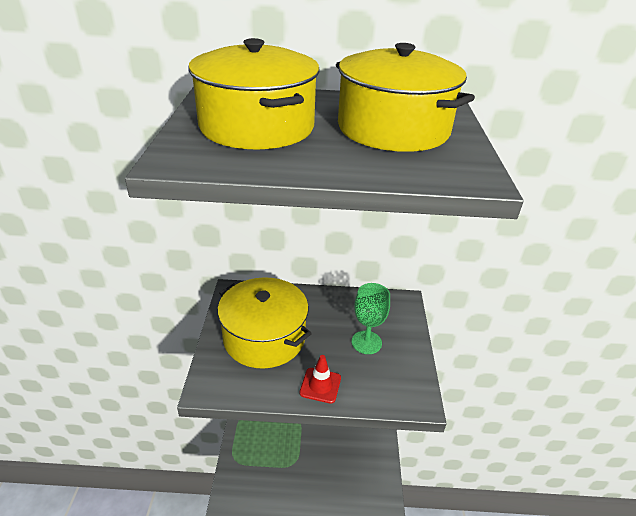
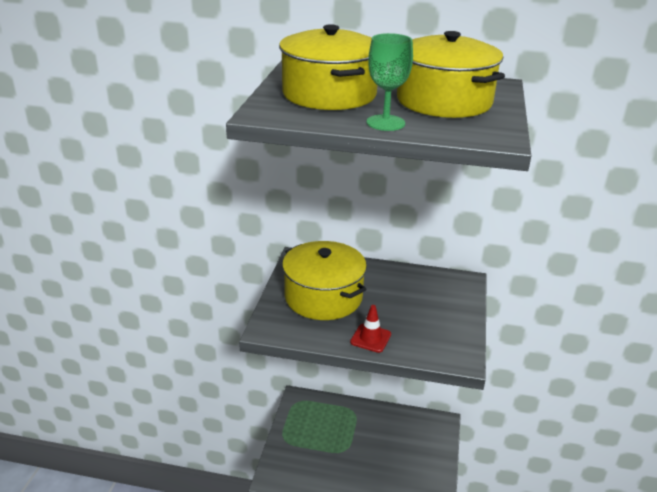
camera: 10 degrees right, 5 degrees down
green goblet [352,283,390,354] -> green goblet moved to [367,33,413,131]

